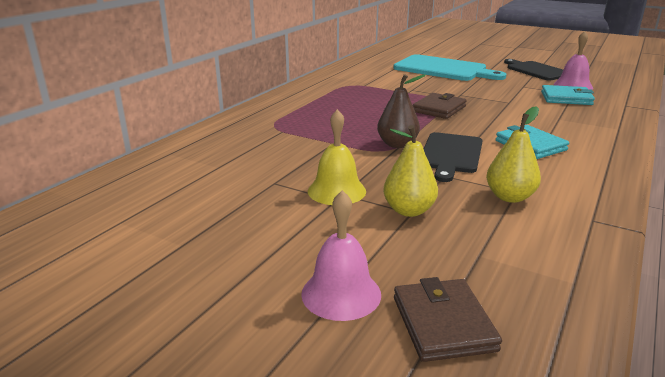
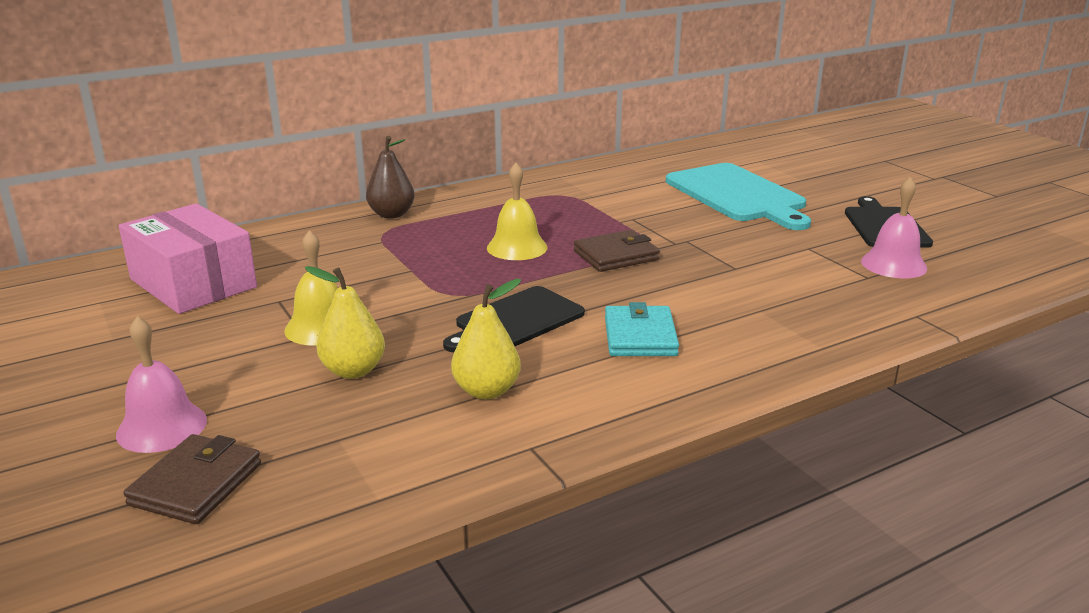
camera: 30 degrees right, 0 degrees up
brown pear [377,74,426,148] -> brown pear moved to [366,136,415,219]
turquoise wallet [541,85,595,105] -> none
none -> pink box [119,204,257,314]
none -> yellow bell [487,163,547,260]

